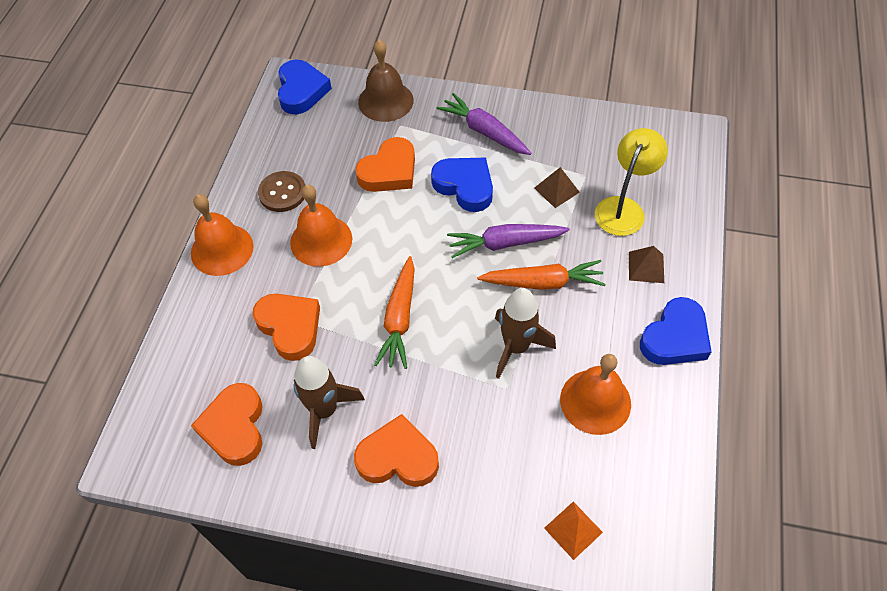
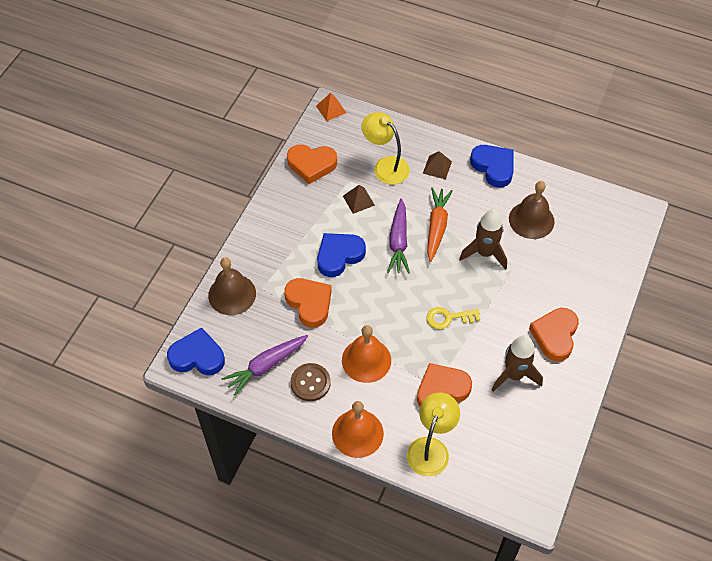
camera: 80 degrees left, 0 degrees up
orange heart [191,383,263,466] -> orange heart moved to [287,144,337,184]
orange carrot [374,256,415,369] -> yellow key [427,307,480,329]
purple carrot [436,93,531,155] -> purple carrot moved to [222,335,308,396]
orange pyramid [544,502,603,560] -> orange pyramid moved to [316,93,346,121]
orange bell [560,354,631,435] -> brown bell [509,181,555,239]
none -> yellow lamp [407,393,460,476]

